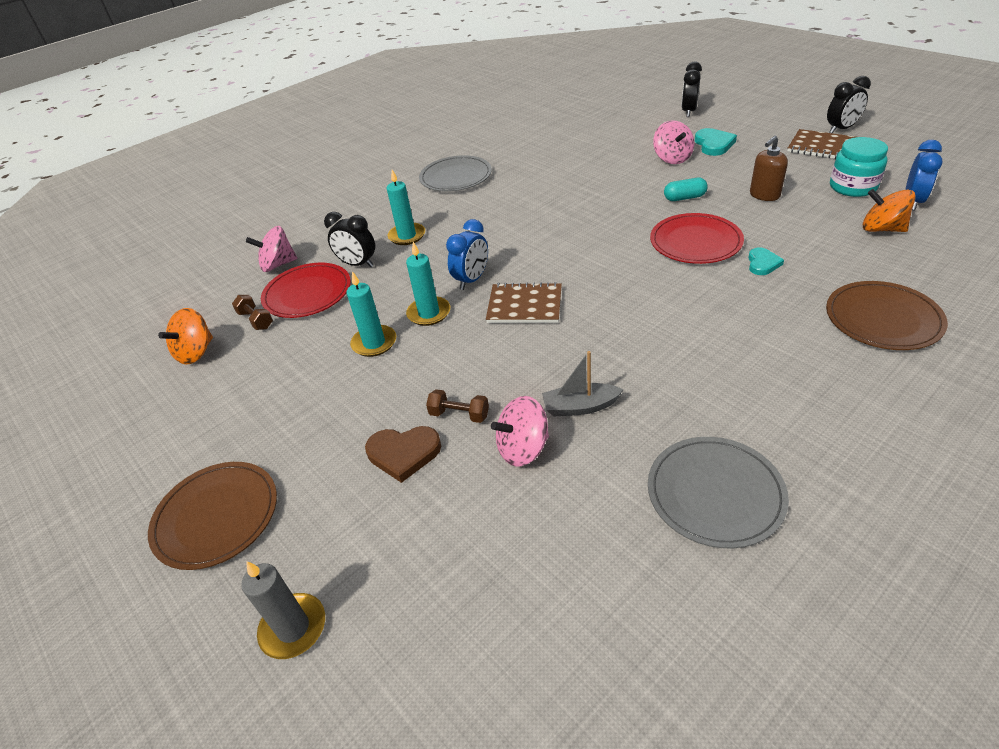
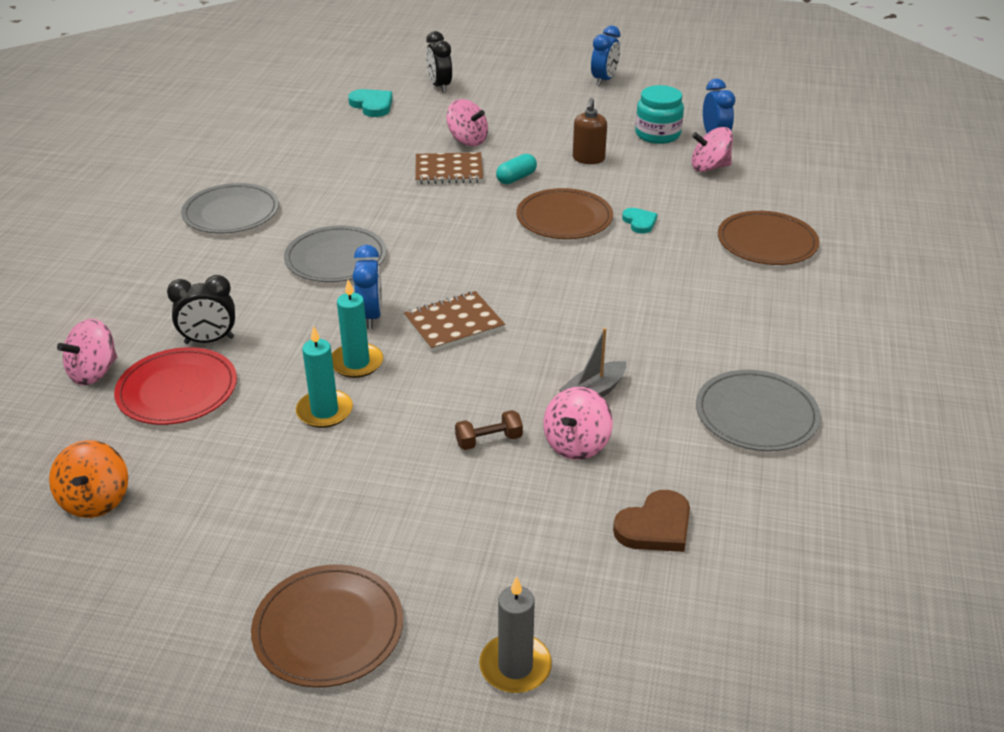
camera: 40 degrees left, 5 degrees down
brown dumbbell [232,295,273,330] -> none
brown heart [365,426,441,483] -> brown heart moved to [613,490,690,552]
turquoise candle [387,170,425,245] -> none
red plate [650,213,744,264] -> brown plate [516,188,613,239]
turquoise heart [695,128,737,156] -> turquoise heart moved to [348,89,393,117]
brown notebook [787,129,856,159] -> brown notebook moved to [415,152,483,184]
black clock [827,76,871,133] -> blue clock [591,26,620,86]
orange spinning top [863,189,916,232] -> pink spinning top [692,127,733,172]
none -> grey plate [284,226,387,282]

